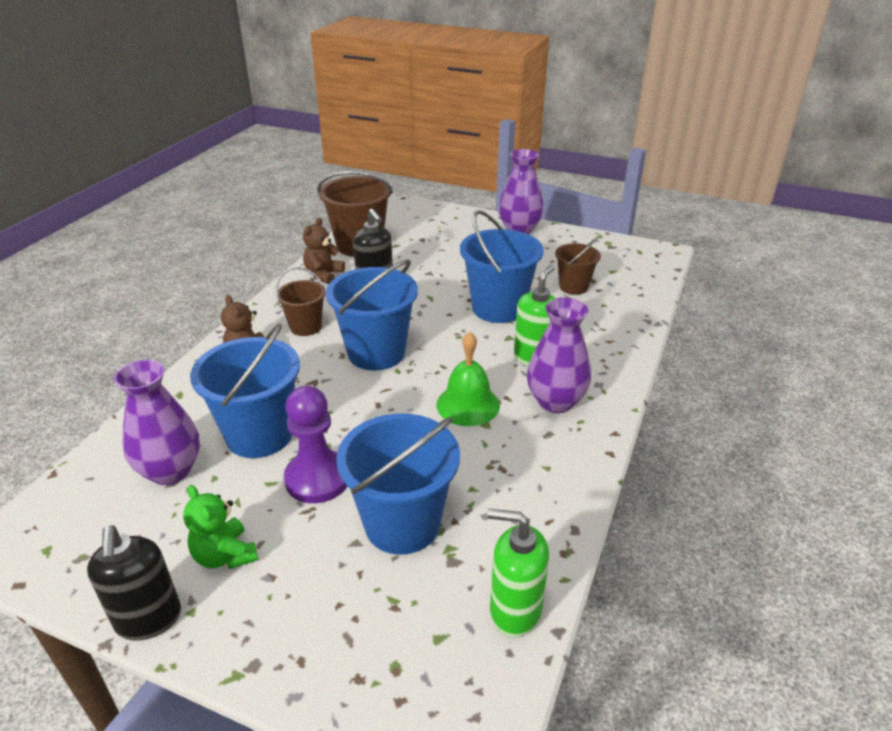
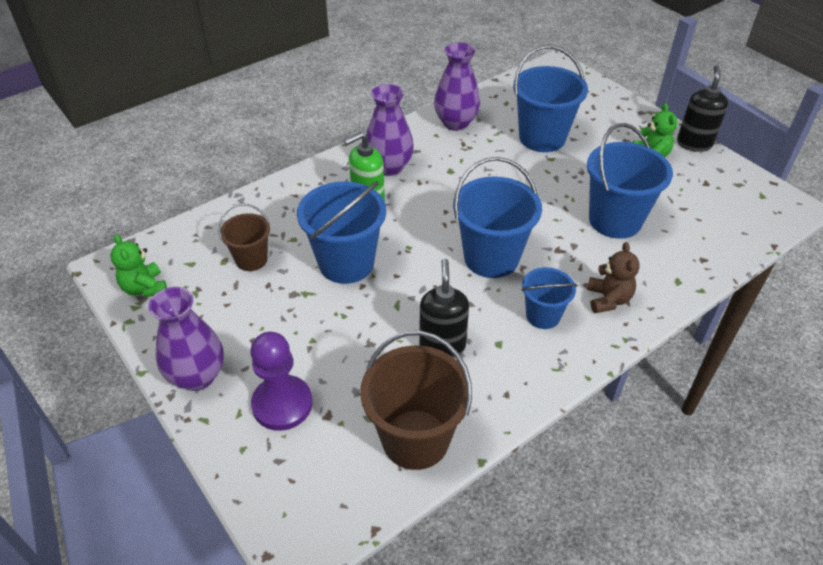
camera: 150 degrees left, 10 degrees up
purple vase [114,360,200,485] -> purple vase moved to [434,43,480,131]
brown bucket [276,267,326,336] -> blue bucket [522,267,577,329]
purple pawn [284,386,347,503] -> purple pawn moved to [250,332,313,431]
brown teddy bear [303,218,345,284] -> none
green bell [436,332,500,426] -> none
green soap dispenser [487,509,549,637] -> none
none -> green teddy bear [110,234,167,297]

